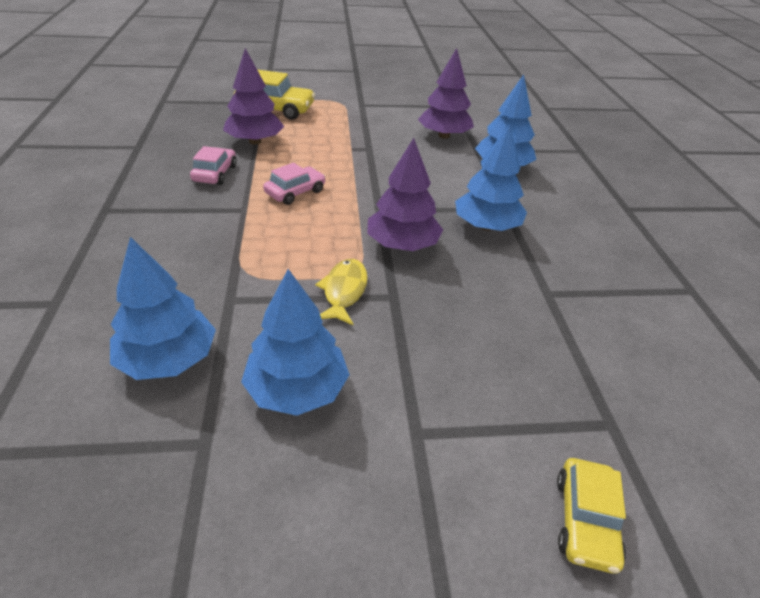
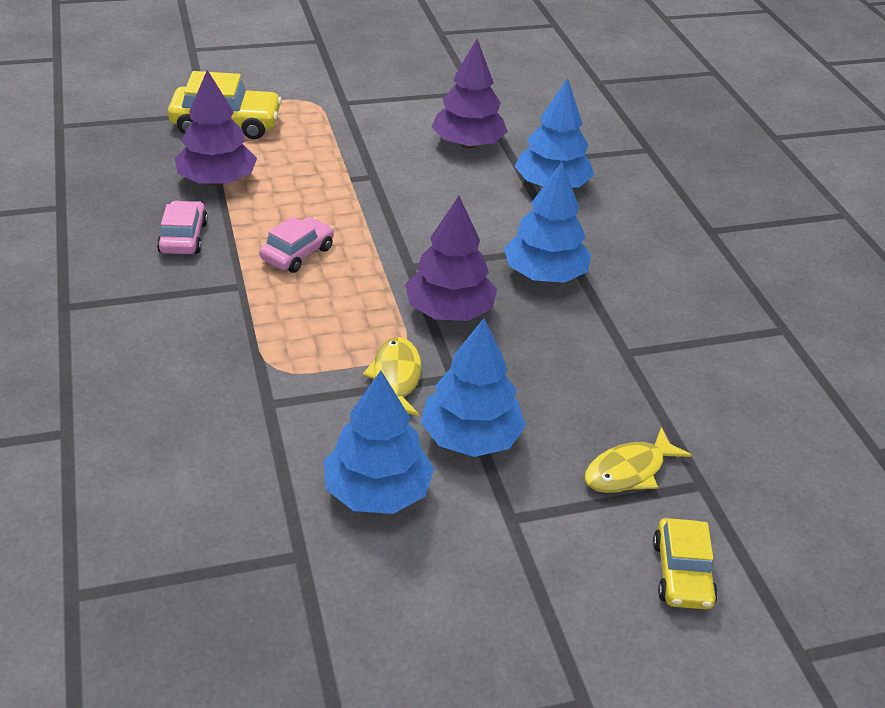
camera: 10 degrees left, 0 degrees up
blue tree [110,237,216,380] -> blue tree moved to [421,318,526,457]
none -> yellow fish [585,427,691,493]

